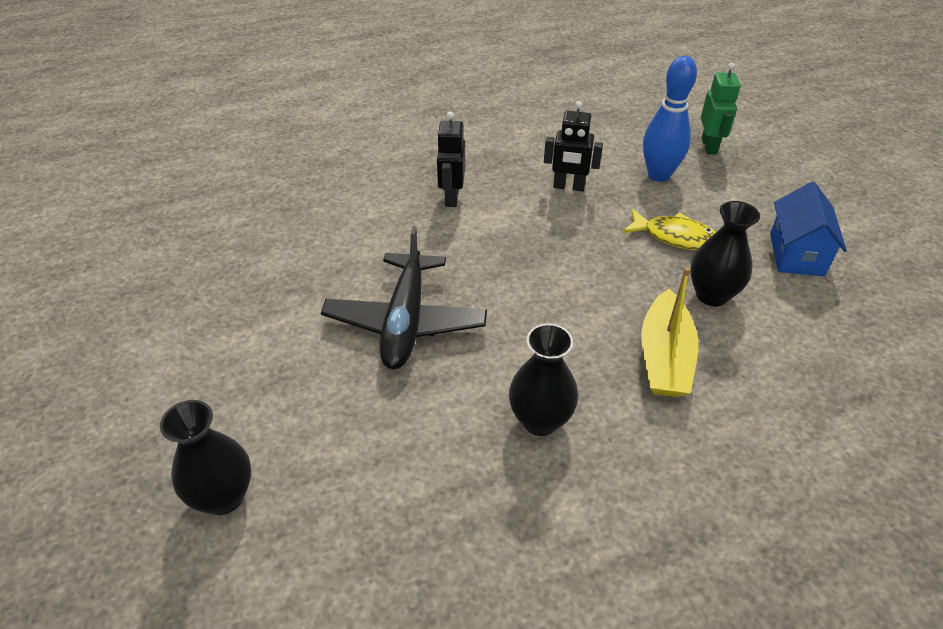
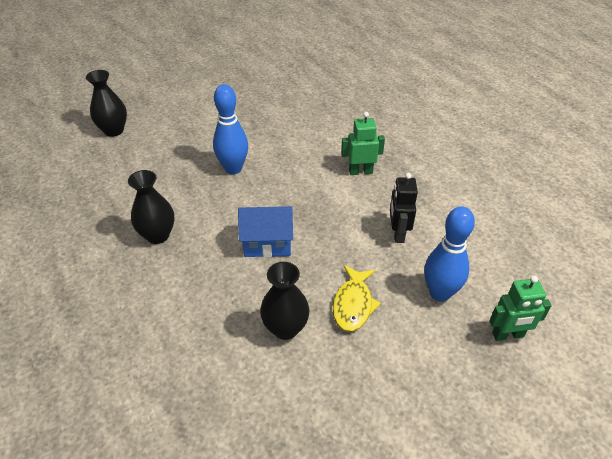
camera: 80 degrees right, 0 degrees up
black plane [321,226,487,369] -> blue bowling pin [213,84,248,174]
black robot [437,112,465,207] -> green robot [341,112,385,175]
yellow boat [641,267,698,397] -> none
blue house [770,182,847,276] -> blue house moved to [238,206,293,257]

